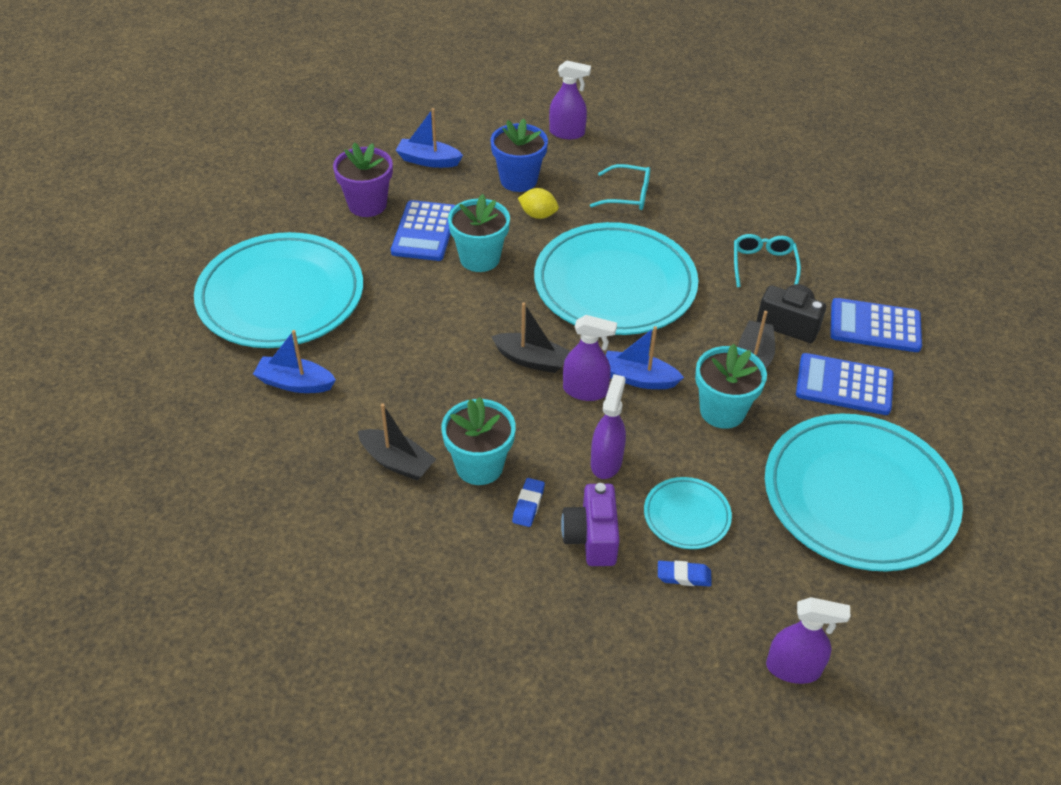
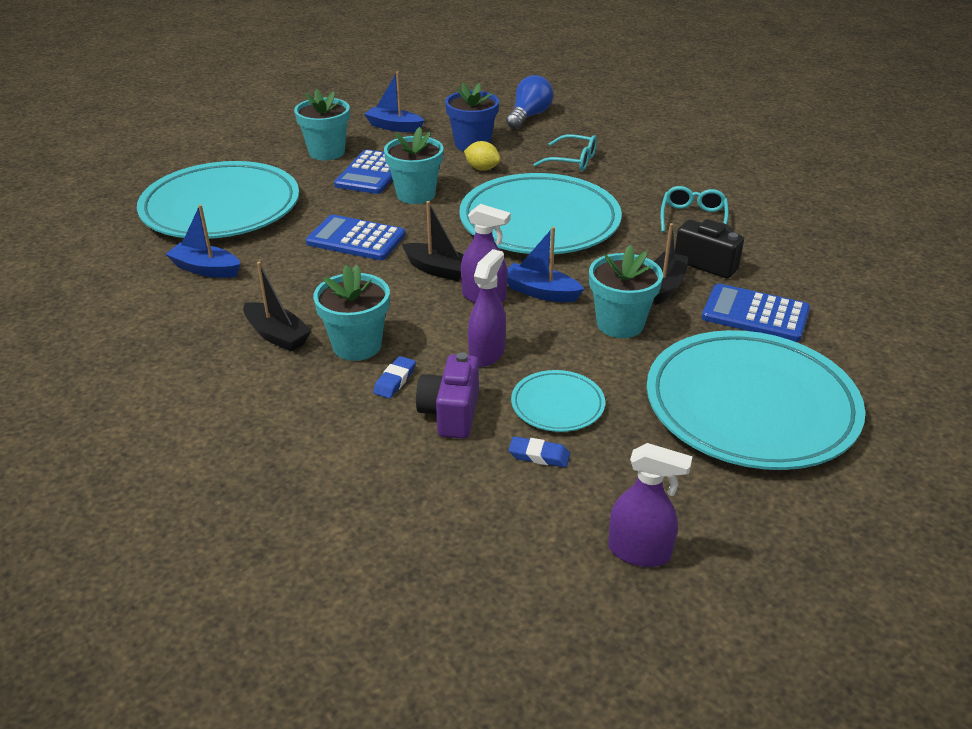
camera: 10 degrees right, 10 degrees down
purple flower pot [333,143,393,217] -> turquoise flower pot [294,89,350,160]
purple spray bottle [549,60,591,139] -> blue light bulb [506,75,553,129]
blue calculator [830,298,922,352] -> blue calculator moved to [306,214,405,260]

